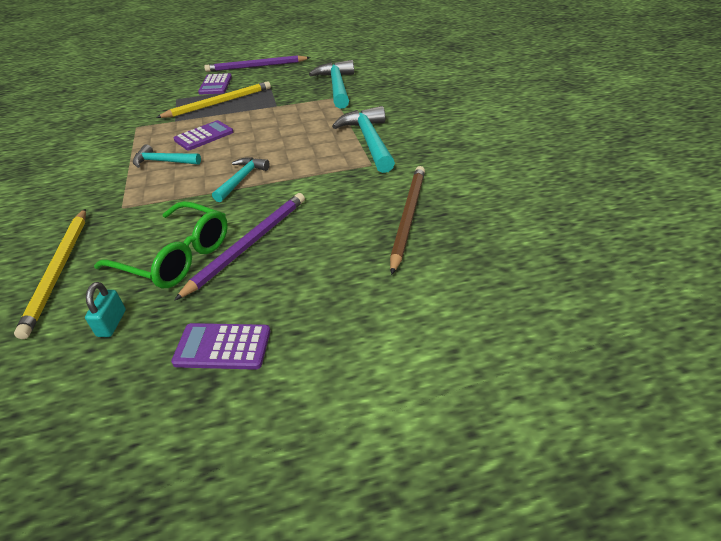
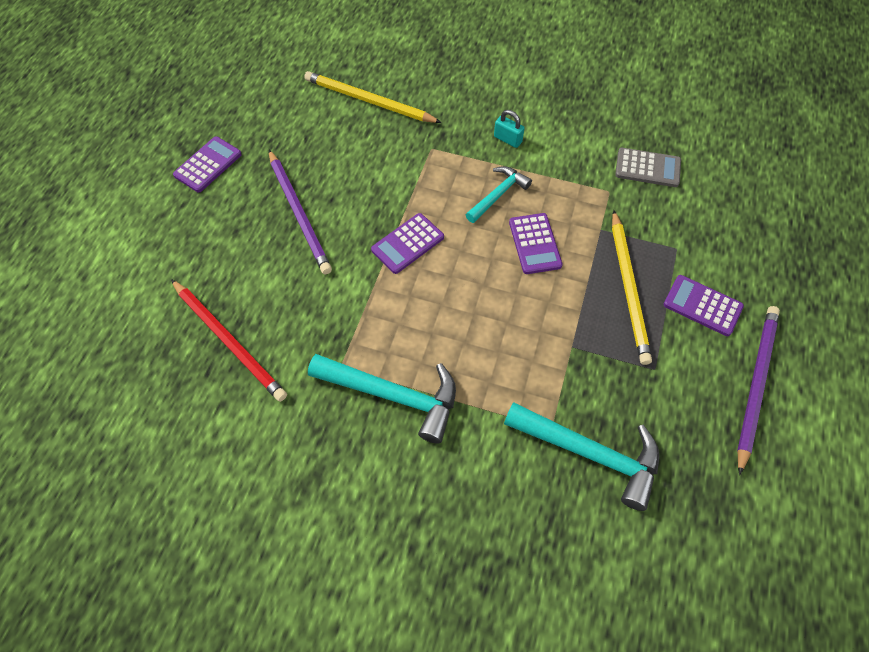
camera: 120 degrees right, 20 degrees up
turquoise padlock [85,282,126,337] -> turquoise padlock moved to [494,110,525,148]
green glasses [94,201,228,288] -> none
turquoise hammer [212,157,270,202] -> purple calculator [371,213,444,274]
brown pencil [390,166,425,275] -> red pencil [171,279,287,402]
none -> grey calculator [615,148,681,187]

